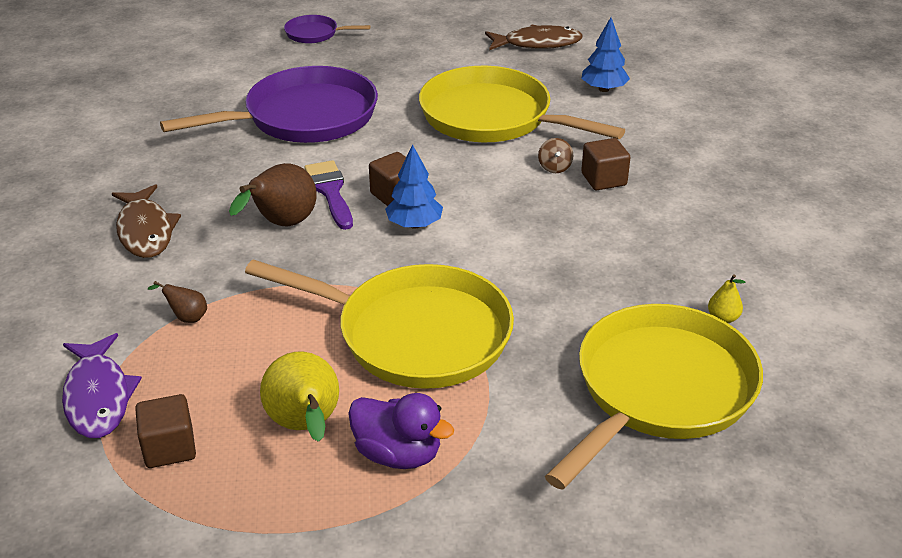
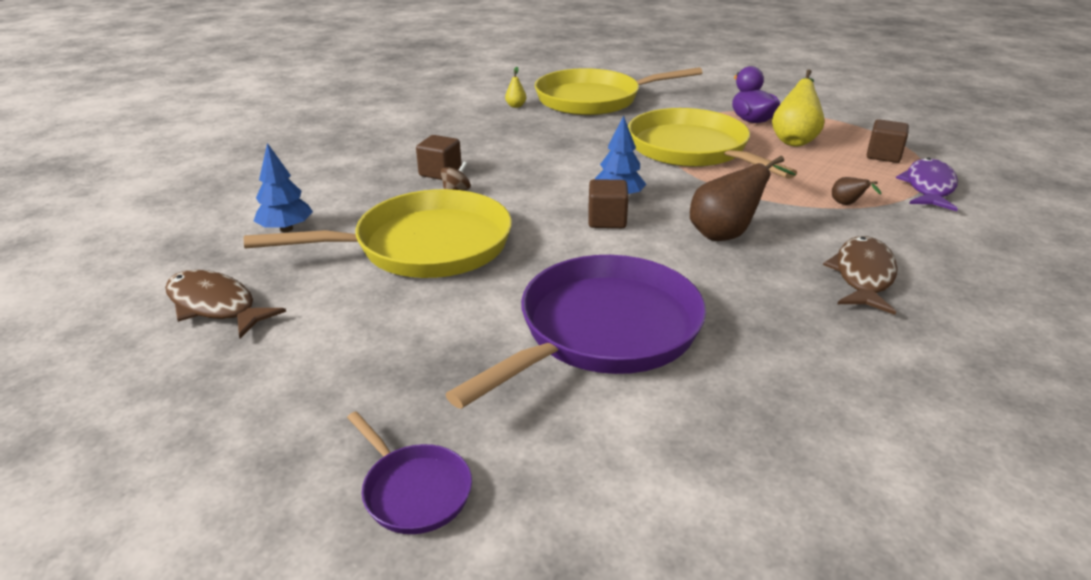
camera: 140 degrees left, 5 degrees down
purple pan [160,66,378,143] -> purple pan turned 120 degrees clockwise [445,255,706,409]
purple brush [304,160,353,230] -> none
yellow pan [419,66,625,142] -> yellow pan turned 90 degrees counterclockwise [244,189,512,278]

